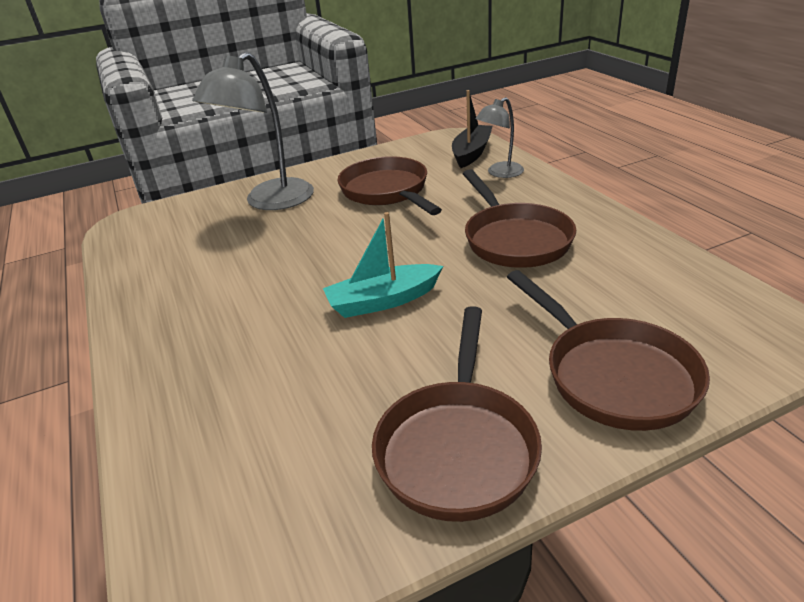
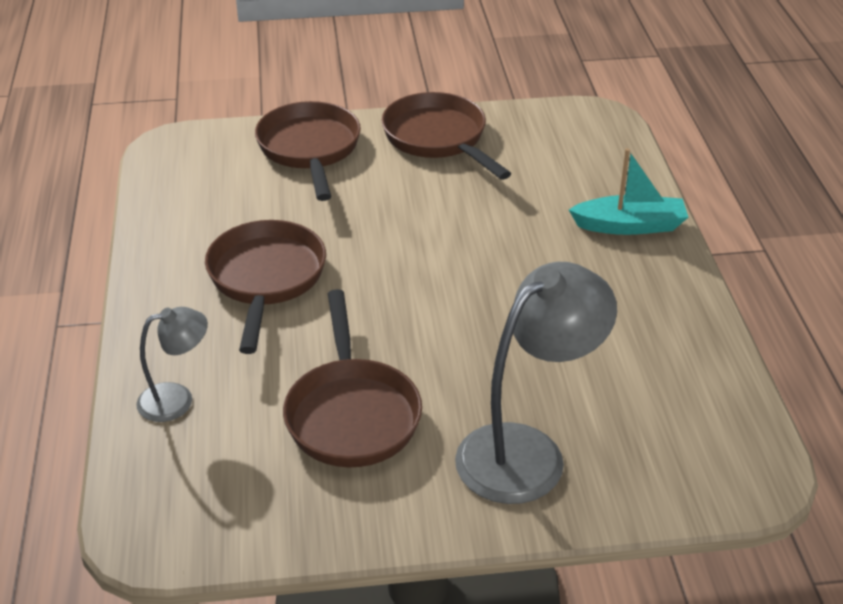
camera: 165 degrees left, 5 degrees up
turquoise boat [323,212,443,318] -> turquoise boat moved to [569,148,688,235]
brown pan [372,306,542,522] -> brown pan turned 60 degrees counterclockwise [381,92,512,180]
black boat [452,90,493,168] -> none

